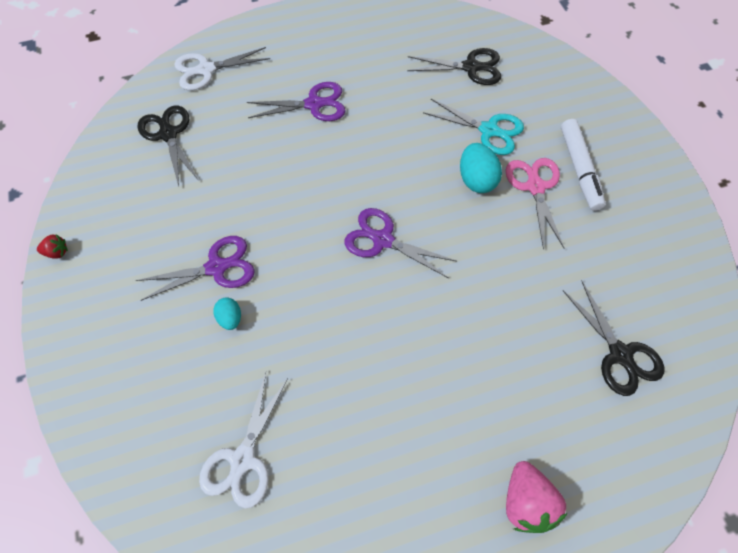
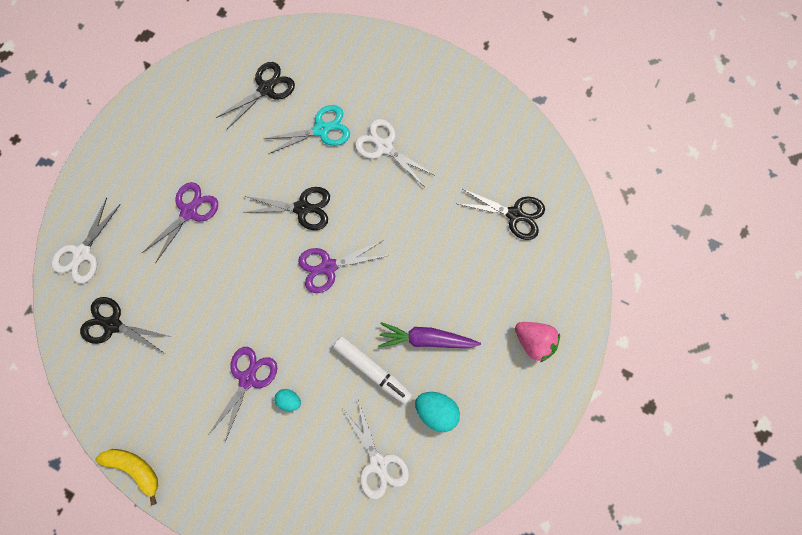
camera: 45 degrees left, 15 degrees up
red strawberry [37,234,68,259] -> yellow banana [95,449,158,506]
turquoise egg [460,143,502,193] -> turquoise egg moved to [415,392,460,432]
pink scissors [505,158,564,250] -> white scissors [355,119,434,187]
white marker [561,119,606,211] -> white marker moved to [333,336,412,404]
none -> black scissors [242,187,330,230]
none -> purple carrot [378,322,481,348]

